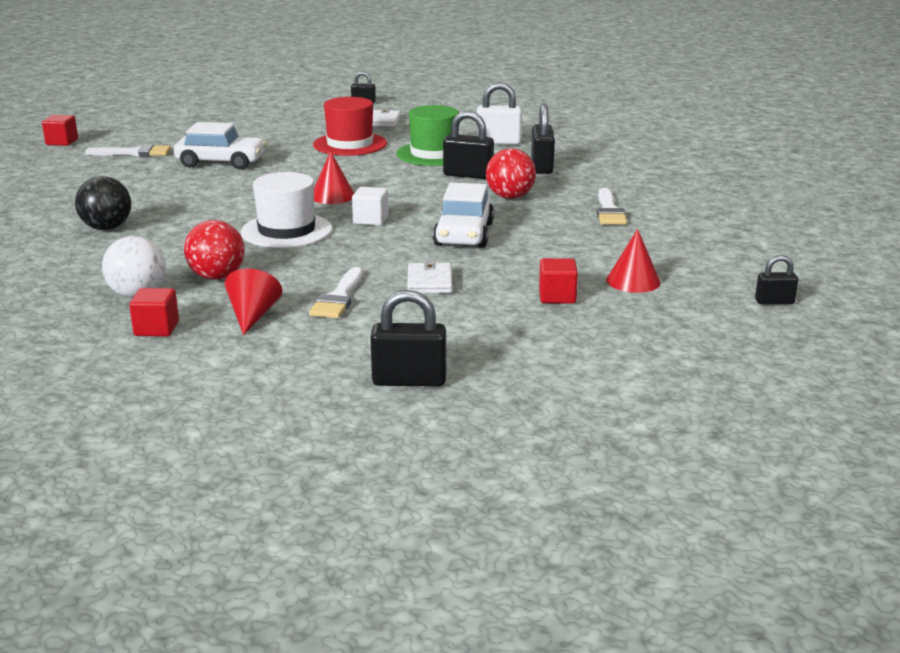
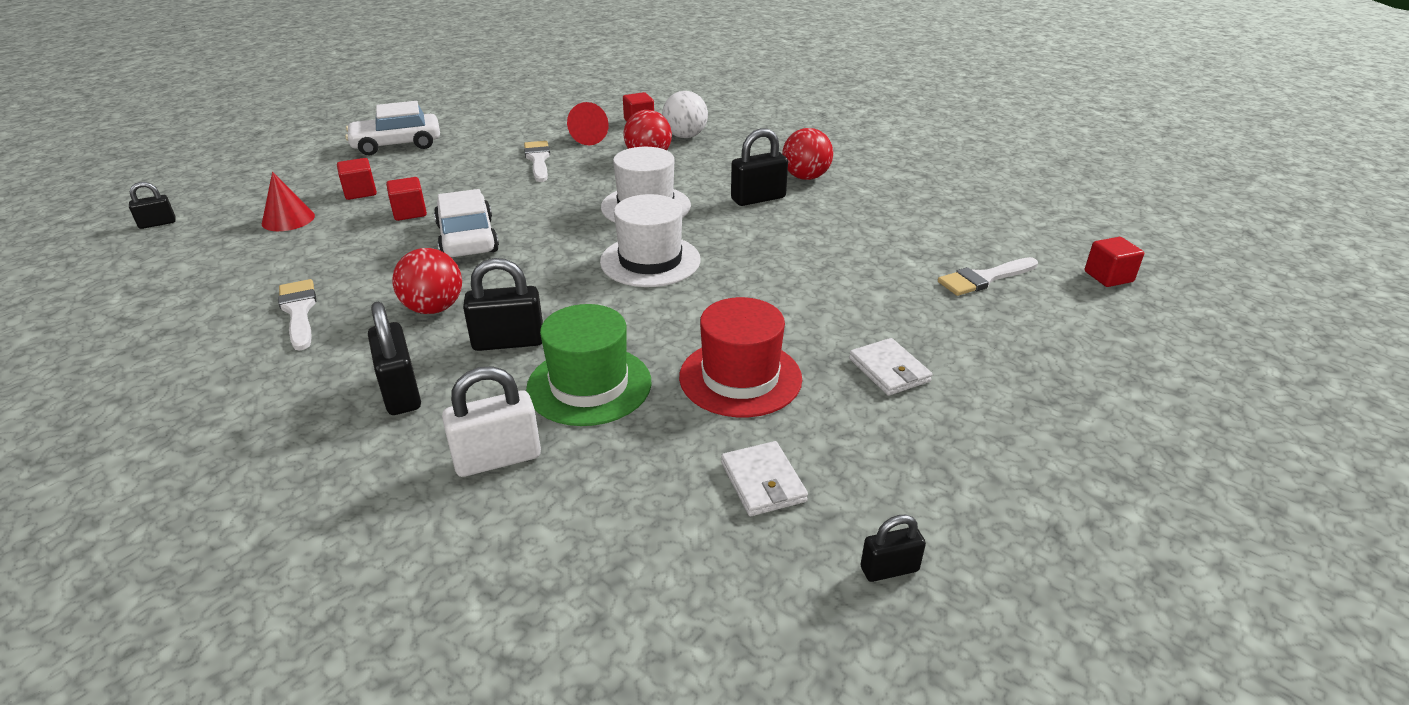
camera: 155 degrees right, 10 degrees up
black ball [75,176,131,230] -> red ball [782,128,833,180]
white car [174,122,266,170] -> white car moved to [345,101,440,155]
red cone [314,151,354,204] -> white hat [600,194,701,287]
white cube [352,187,389,226] -> none
black padlock [370,290,446,386] -> black padlock moved to [731,128,788,206]
white wallet [407,261,452,294] -> white wallet moved to [849,338,932,396]
none -> red cube [386,177,427,221]

